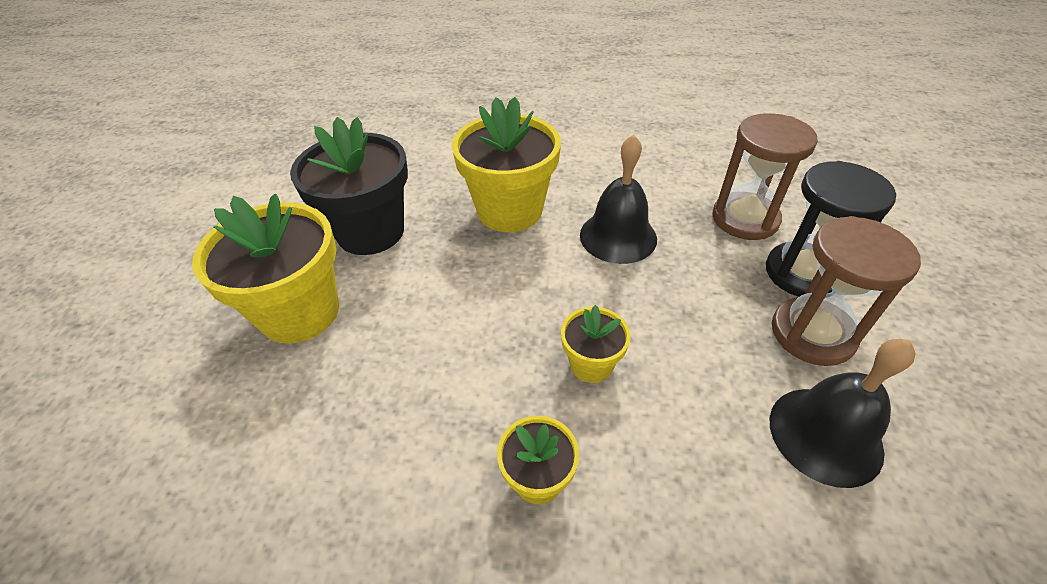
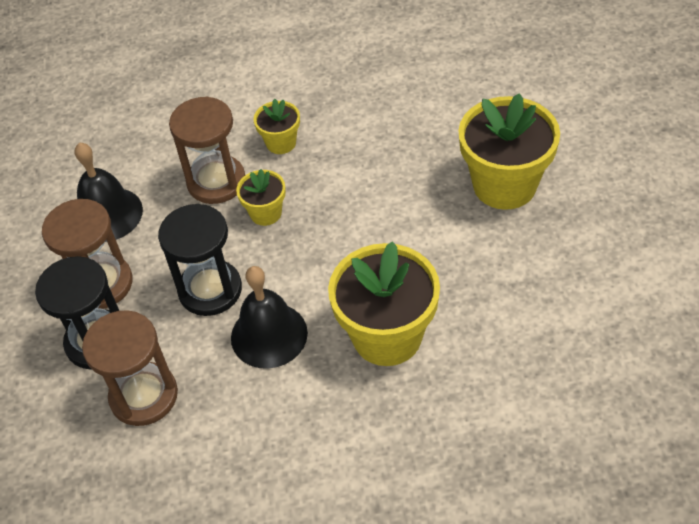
camera: 165 degrees right, 5 degrees up
black flower pot [290,117,408,255] -> none
none -> black hourglass [158,204,242,316]
none -> brown hourglass [169,97,245,204]

